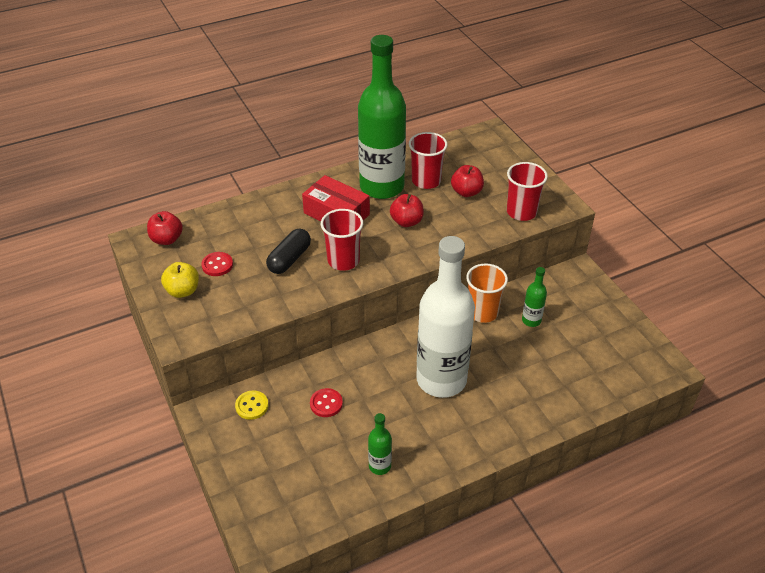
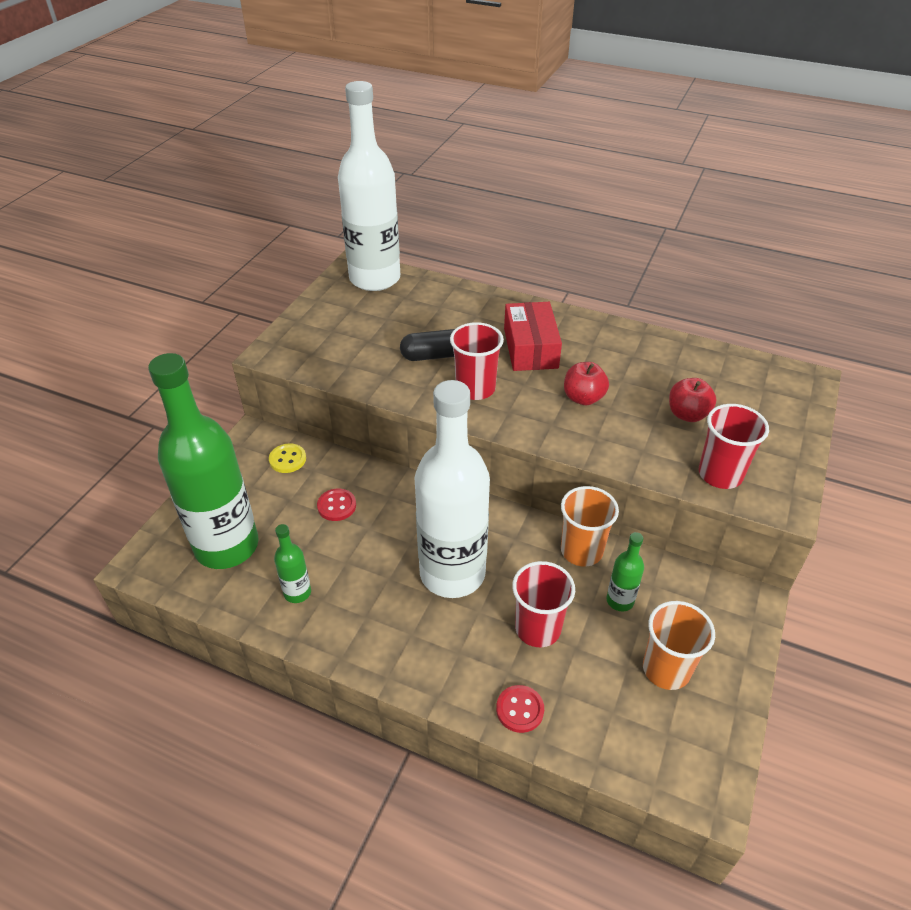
camera: 50 degrees right, 0 degrees up
red apple [147,211,183,245] -> white bottle [338,81,400,291]
yellow apple [161,262,199,298] -> none
red button [201,252,233,276] -> red button moved to [496,685,544,733]
green bottle [358,35,406,199] -> green bottle moved to [148,353,259,569]
red cup [409,132,447,189] -> red cup moved to [512,561,575,647]
none -> orange cup [643,601,715,690]

